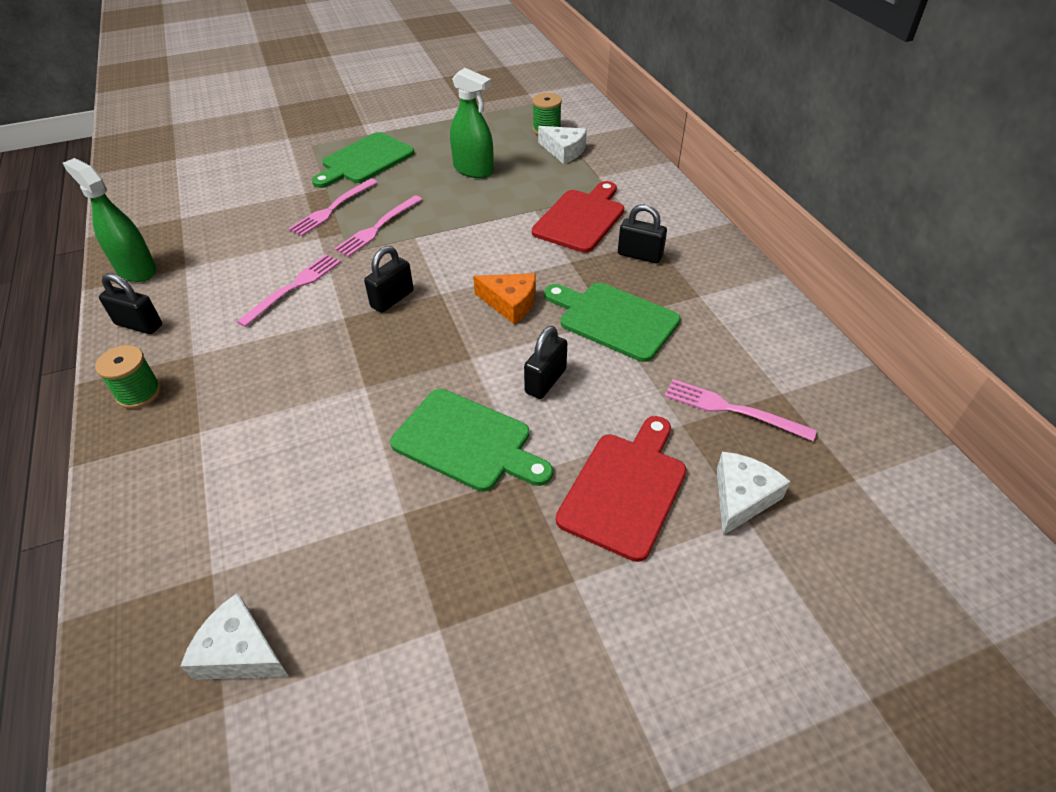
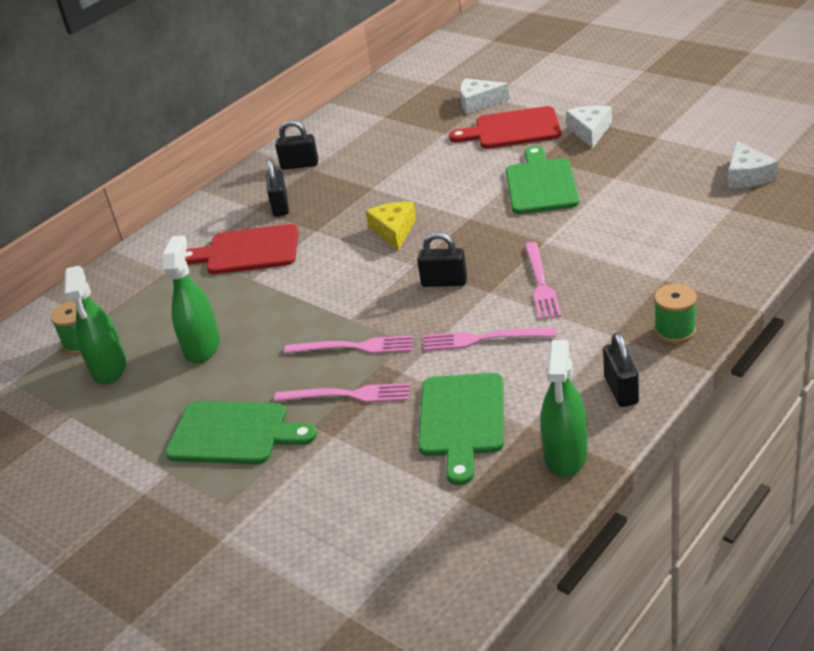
camera: 115 degrees left, 10 degrees down
orange cheese [473,273,536,324] -> yellow cheese [366,202,416,251]
black padlock [524,326,567,399] -> black padlock moved to [275,120,318,170]
white cheese [538,126,587,164] -> white cheese moved to [566,106,612,148]
green cutting board [544,283,681,362] -> green cutting board moved to [418,373,504,485]
pink fork [665,379,817,441] -> pink fork moved to [525,242,562,320]
none -> green spray bottle [64,266,126,384]

